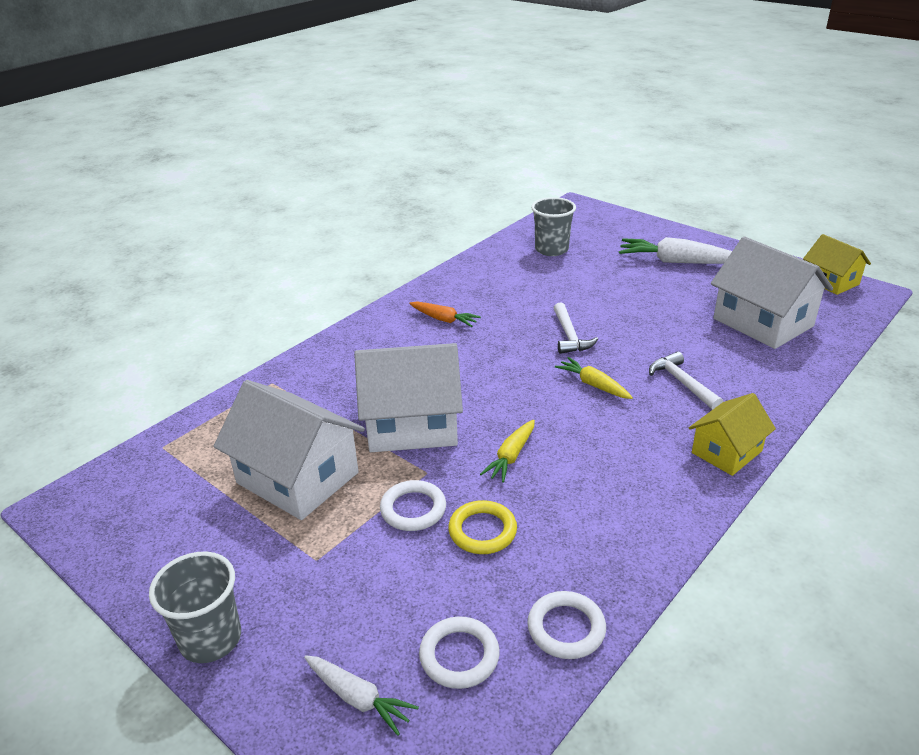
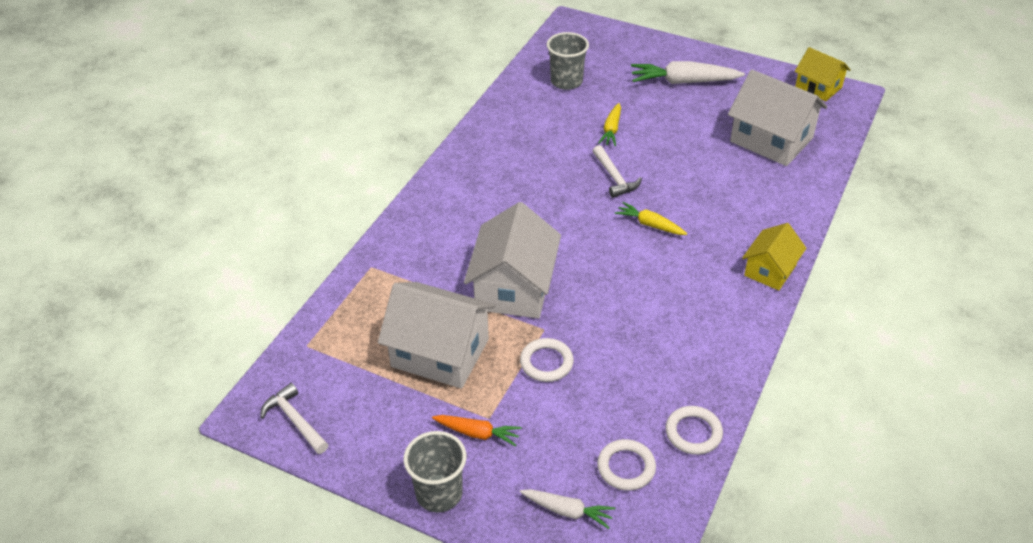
camera: 15 degrees left, 10 degrees up
white house [354,343,463,452] -> white house turned 60 degrees counterclockwise [464,202,561,319]
orange carrot [409,302,481,327] -> orange carrot moved to [432,415,522,446]
yellow ring [448,500,517,554] -> none
yellow carrot [480,420,535,483] -> yellow carrot moved to [598,103,621,146]
white hammer [649,351,723,410] -> white hammer moved to [260,383,329,454]

